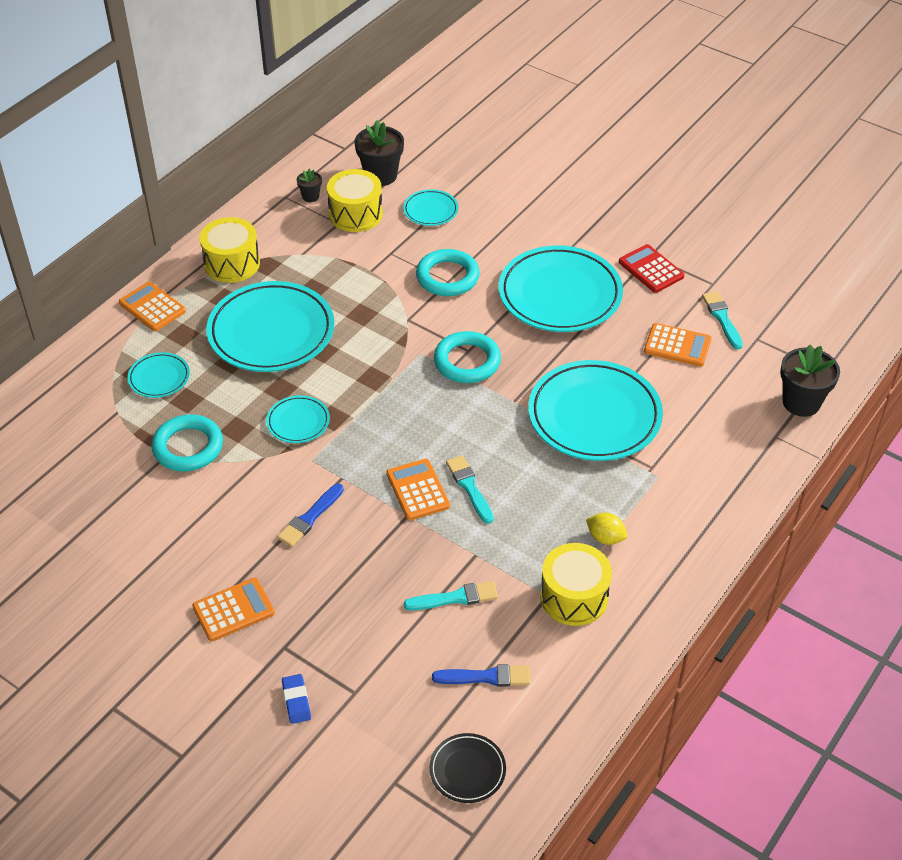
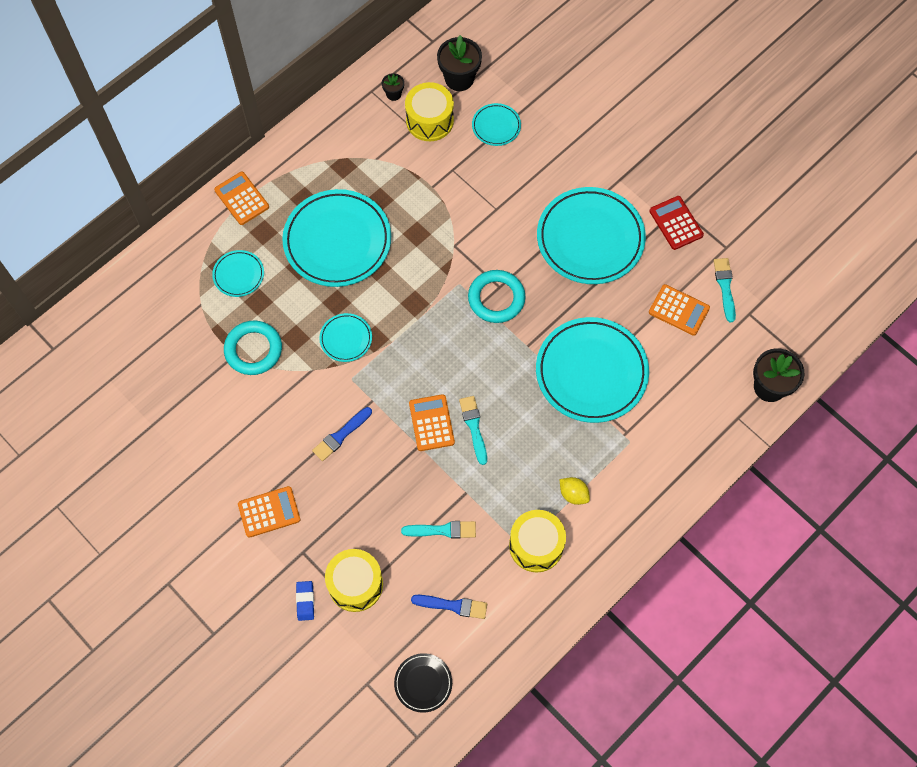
camera: 10 degrees right, 20 degrees up
yellow drum [199,217,260,283] -> yellow drum moved to [325,549,383,612]
turquoise ring [416,249,480,296] -> none

